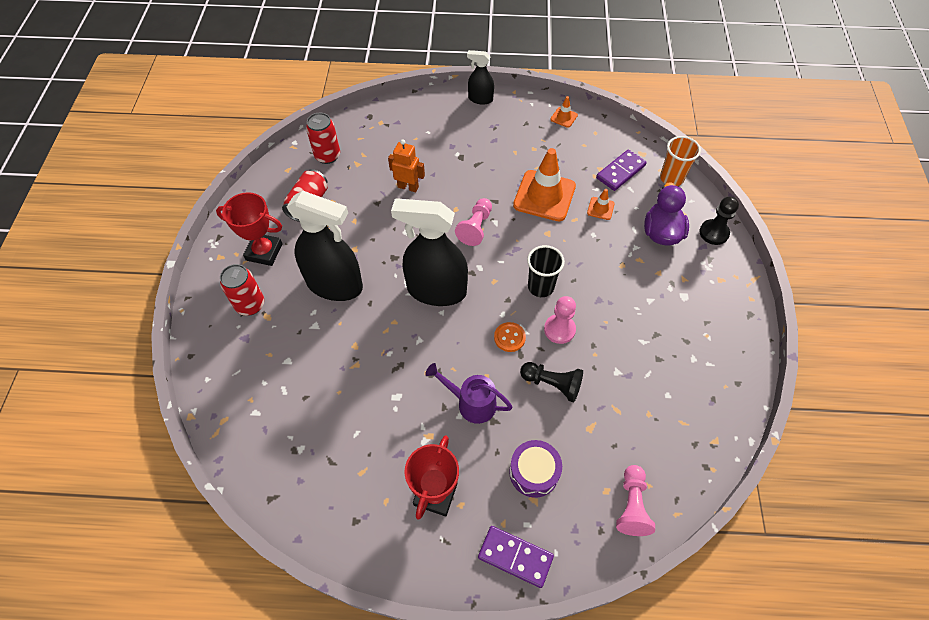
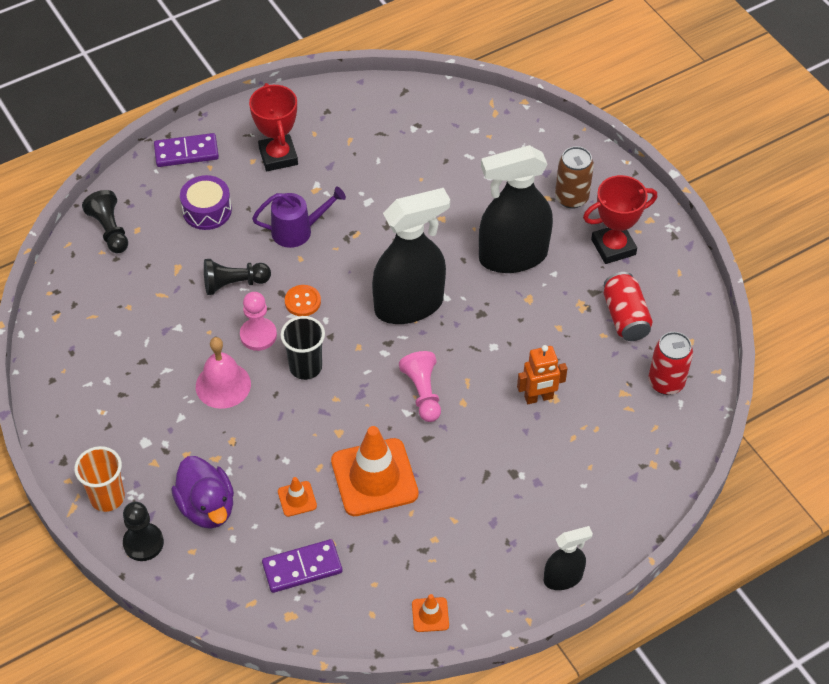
camera: 145 degrees right, 5 degrees down
red can [220,264,264,316] -> brown can [555,146,594,209]
purple domino [596,150,647,191] -> purple domino turned 60 degrees clockwise [262,539,342,593]
pink pawn [616,465,655,536] -> black pawn [82,190,128,253]
orange cup [660,136,701,186] -> orange cup moved to [74,446,125,512]
none -> pink bell [196,337,251,409]

